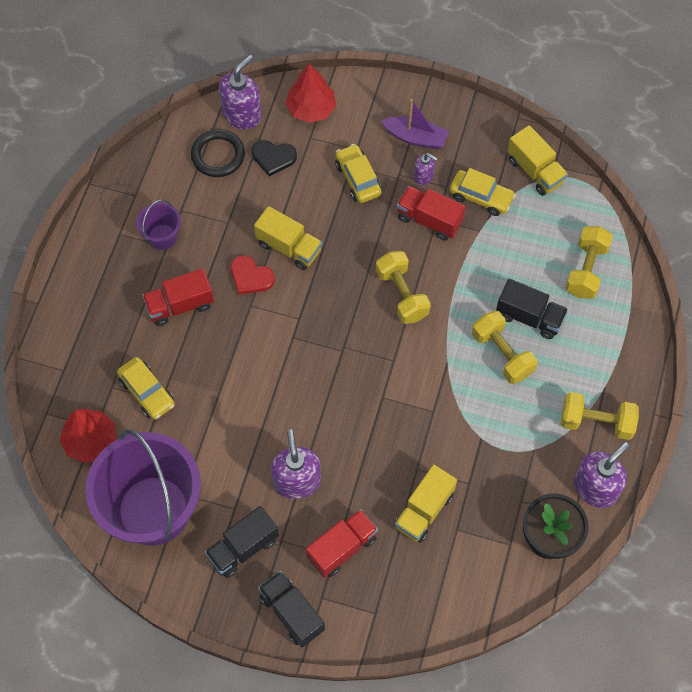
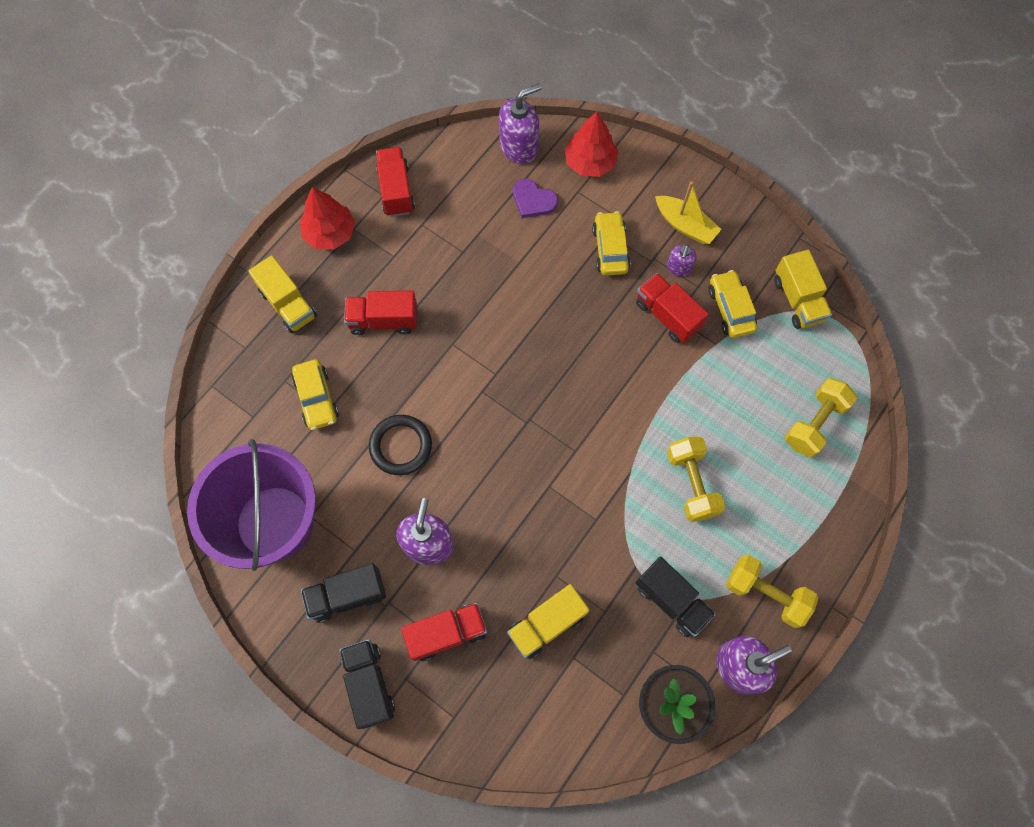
camera: 20 degrees right, 5 degrees up
red tree [60,409,116,463] -> red tree moved to [300,187,355,249]
purple bucket [137,199,181,250] -> none
black ring [191,129,245,177] -> black ring moved to [369,415,432,475]
red heart [231,255,275,295] -> none
black heart [252,140,297,177] -> purple heart [513,179,558,218]
yellow truck [254,206,322,270] -> yellow truck moved to [248,255,317,333]
yellow dumbbell [376,251,431,324] -> none
purple boat [381,99,449,149] -> yellow boat [655,182,722,244]
purple soap dispenser [414,153,438,185] -> purple soap dispenser turned 60 degrees clockwise [667,245,697,277]
yellow car [450,168,516,216] -> yellow car turned 150 degrees counterclockwise [708,270,757,338]
black truck [496,279,568,339] -> black truck moved to [636,556,716,637]
none -> red truck [376,147,415,217]

